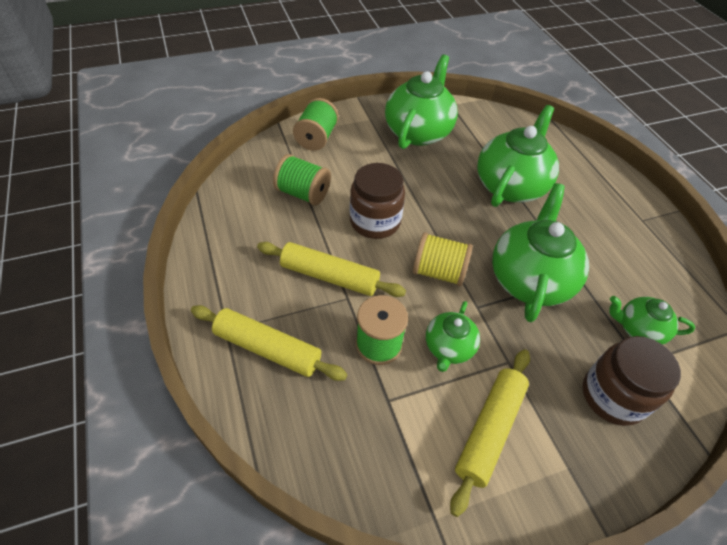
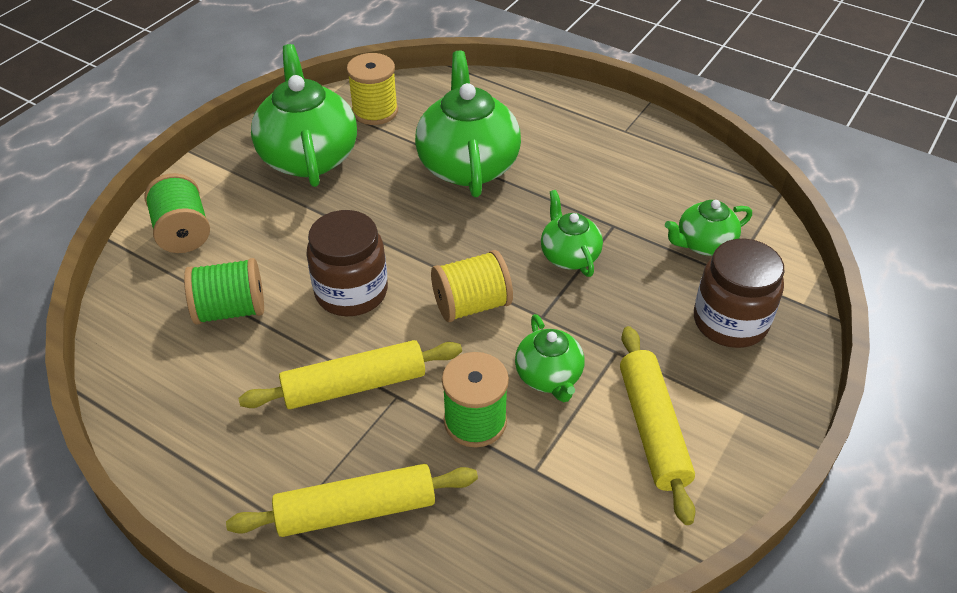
camera: 35 degrees left, 5 degrees down
green teapot [492,183,589,322] -> green teapot [541,190,603,277], size x0.54
none -> yellow spool [347,53,398,125]

